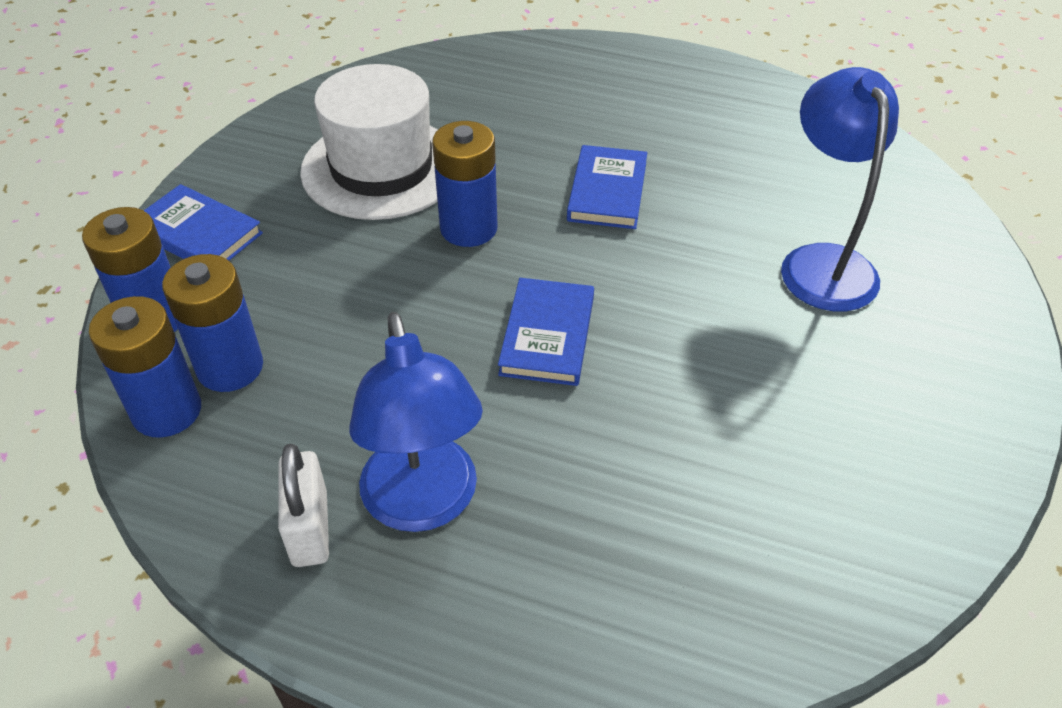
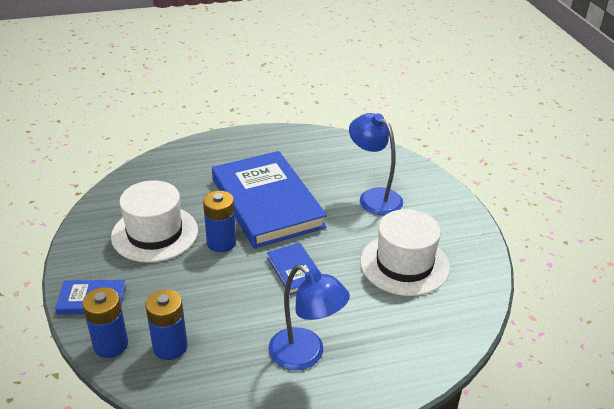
camera: 35 degrees left, 10 degrees down
blue battery [89,296,201,438] -> none
white padlock [278,444,329,567] -> none
blue book [567,145,647,229] -> blue book [212,151,327,248], size x2.27
none -> white hat [360,209,450,296]

